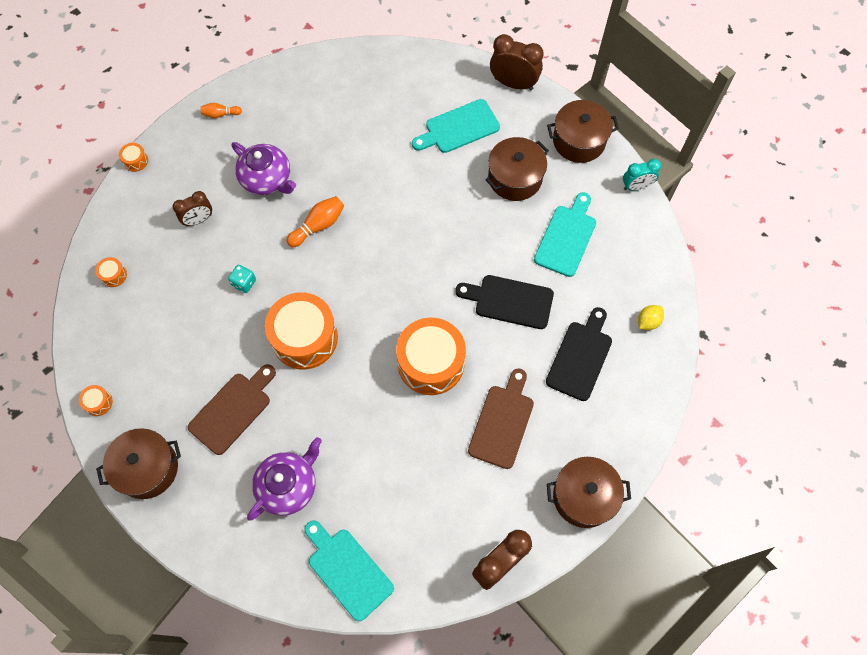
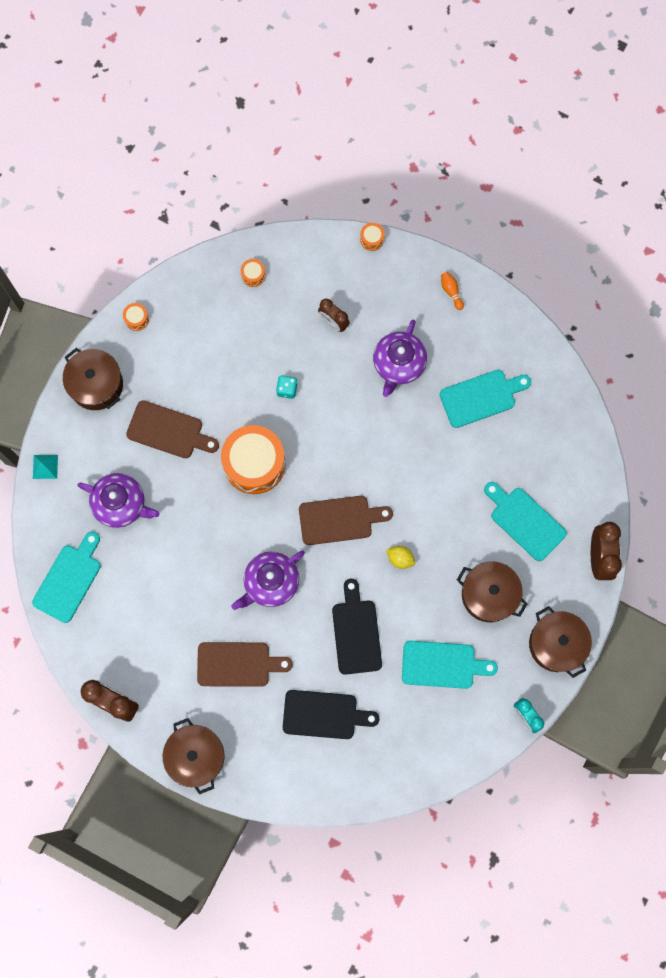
camera: 70 degrees right, 10 degrees up
orange bowling pin [287,196,344,247] -> none
orange drum [396,318,466,395] -> purple teapot [231,551,305,610]
yellow lemon [638,305,664,330] -> yellow lemon moved to [386,546,415,569]
none -> turquoise pyramid [33,455,58,479]
none -> brown cutting board [299,496,393,545]
none -> turquoise cutting board [440,370,531,428]

